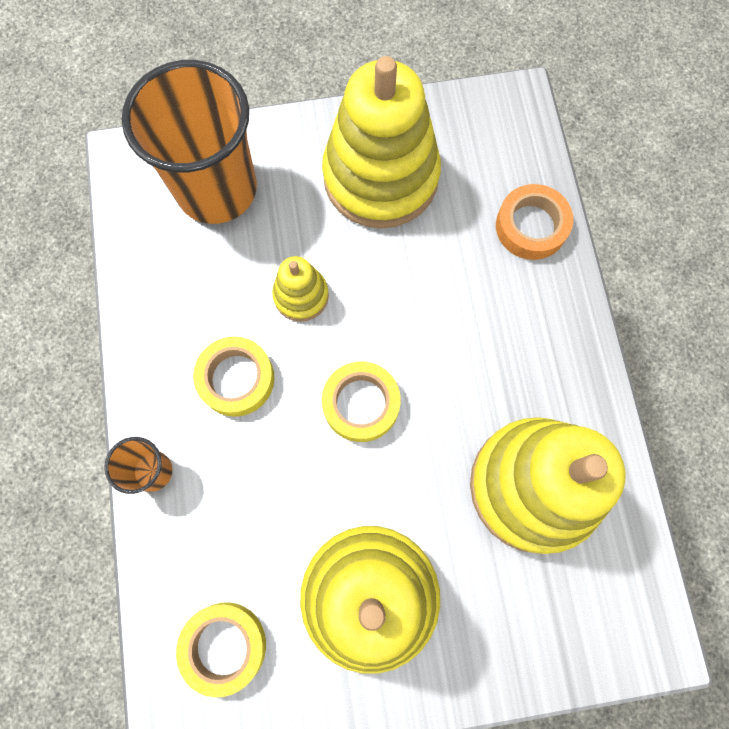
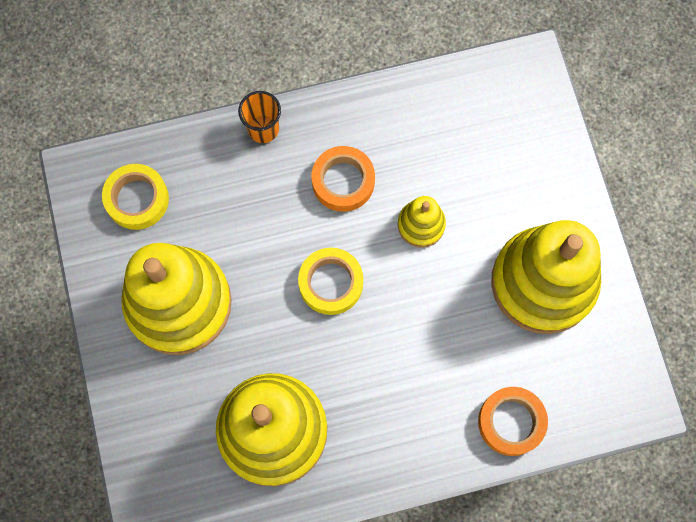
camera: 85 degrees right, 0 degrees up
orange cup [122,60,257,224] -> none
yellow tape [193,336,275,417] -> orange tape [312,146,375,212]

